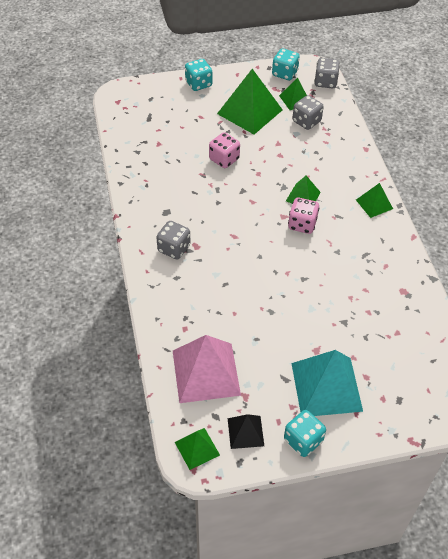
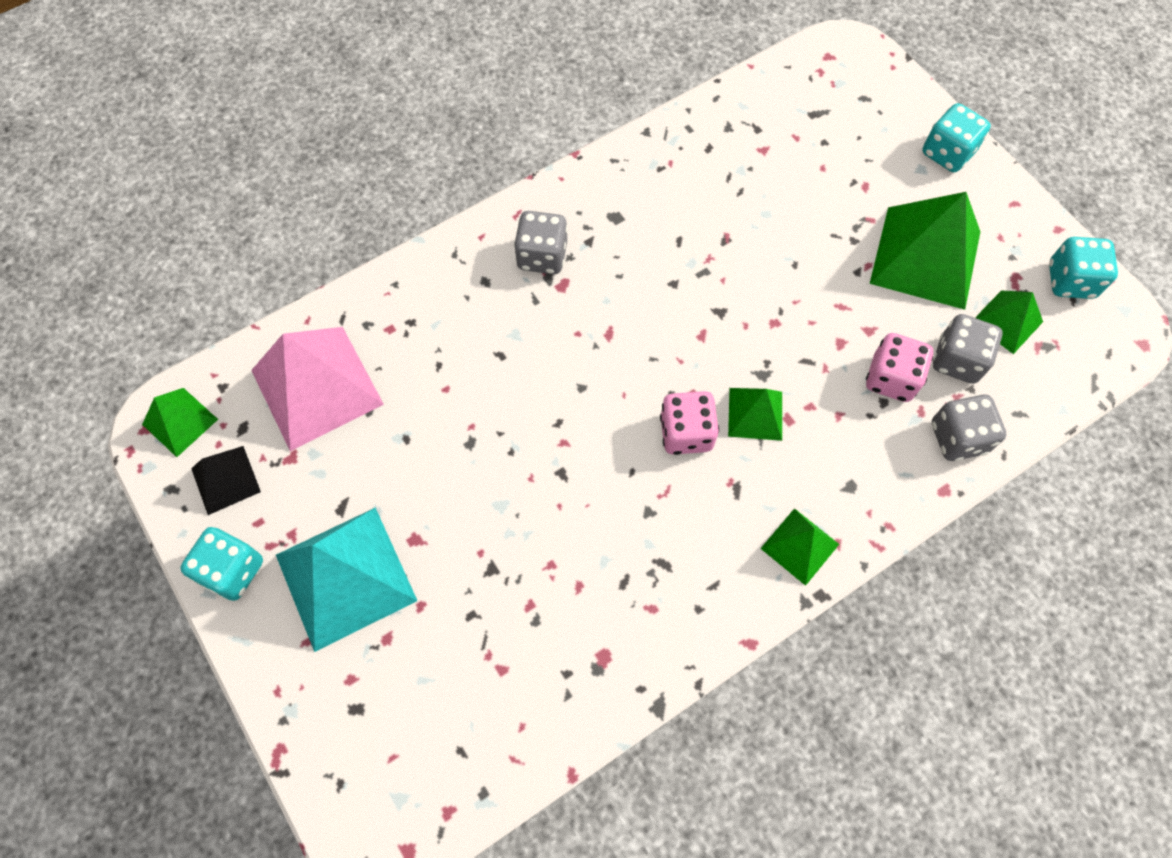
camera: 70 degrees right, 15 degrees up
pink dice [209,132,240,168] -> pink dice moved to [866,333,933,402]
grey dice [314,58,340,88] -> grey dice moved to [932,394,1007,461]

